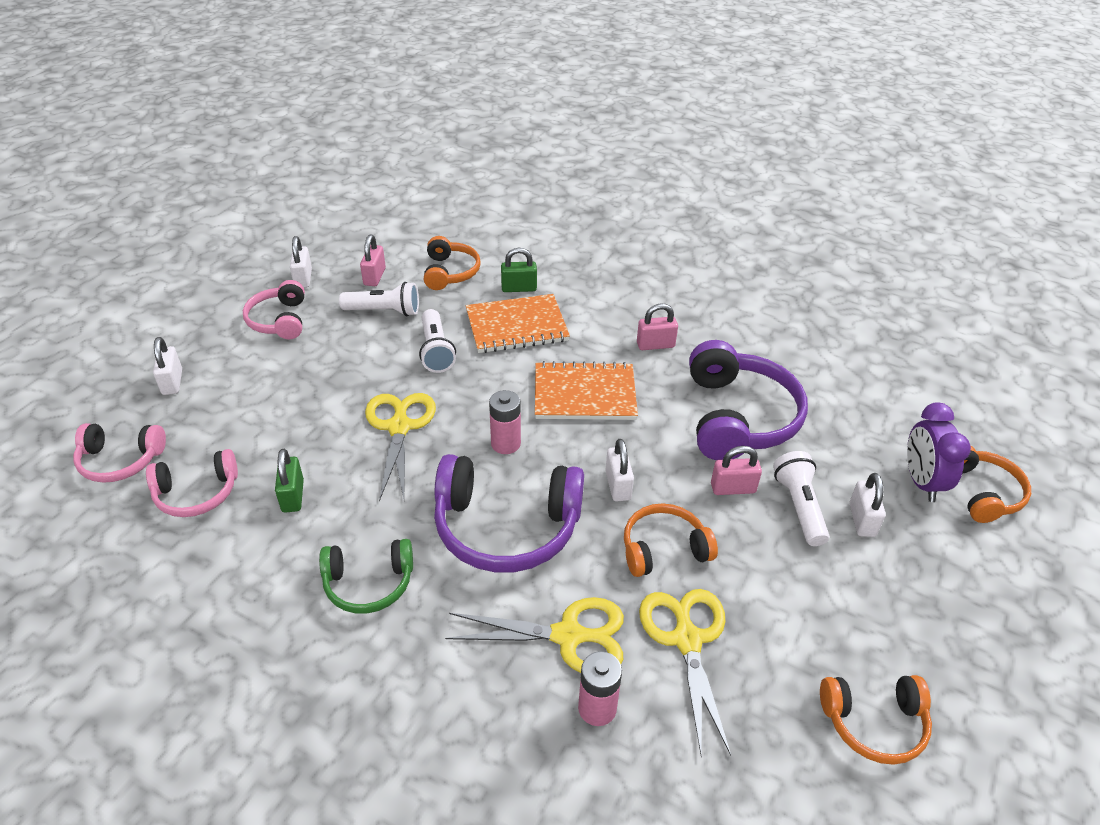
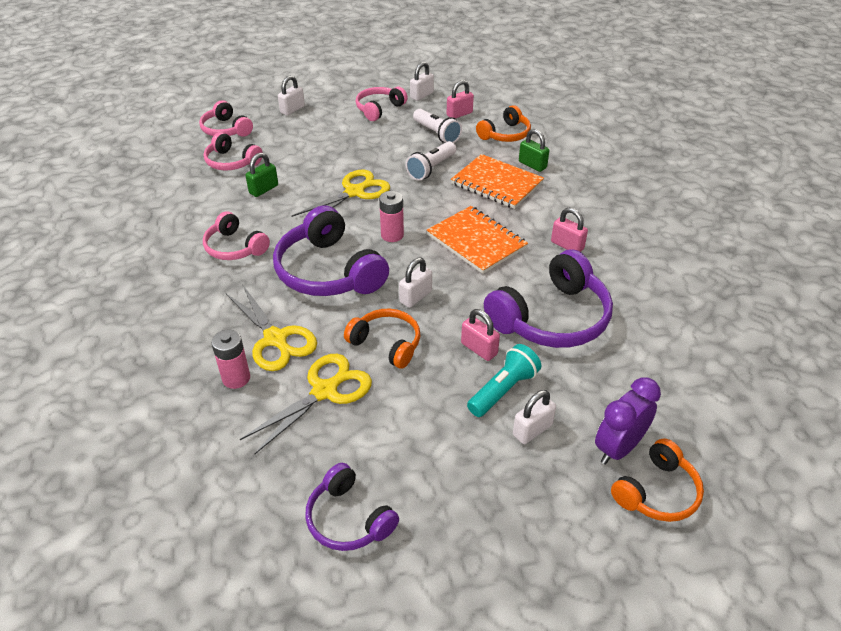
camera: 50 degrees right, 0 degrees up
green headphones [319,539,413,614] -> pink headphones [203,211,270,260]
white flashlight [773,451,829,546] -> turquoise flashlight [467,344,541,417]
orange headphones [820,675,932,765] -> purple headphones [305,463,399,551]

